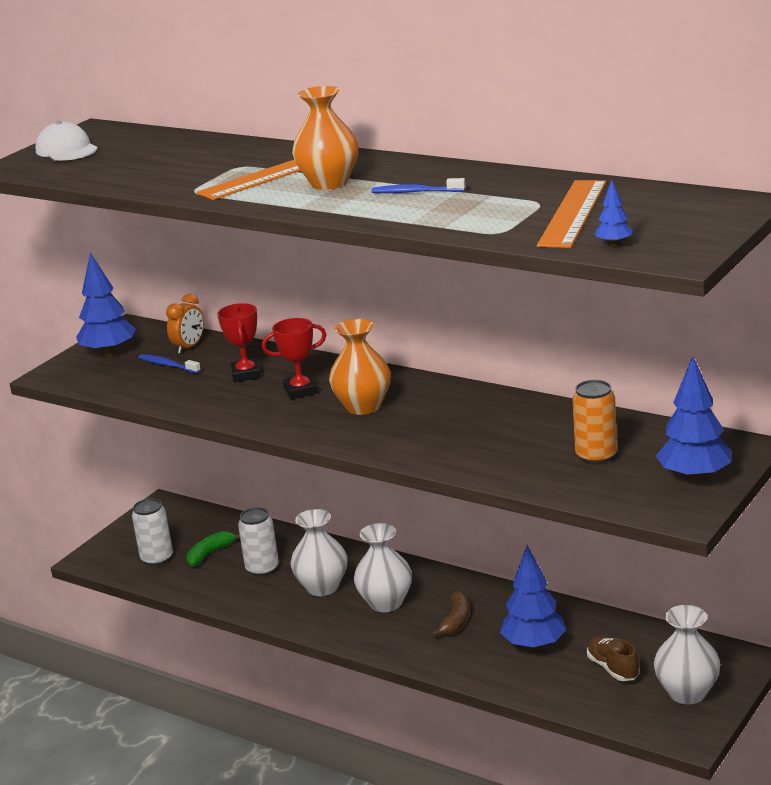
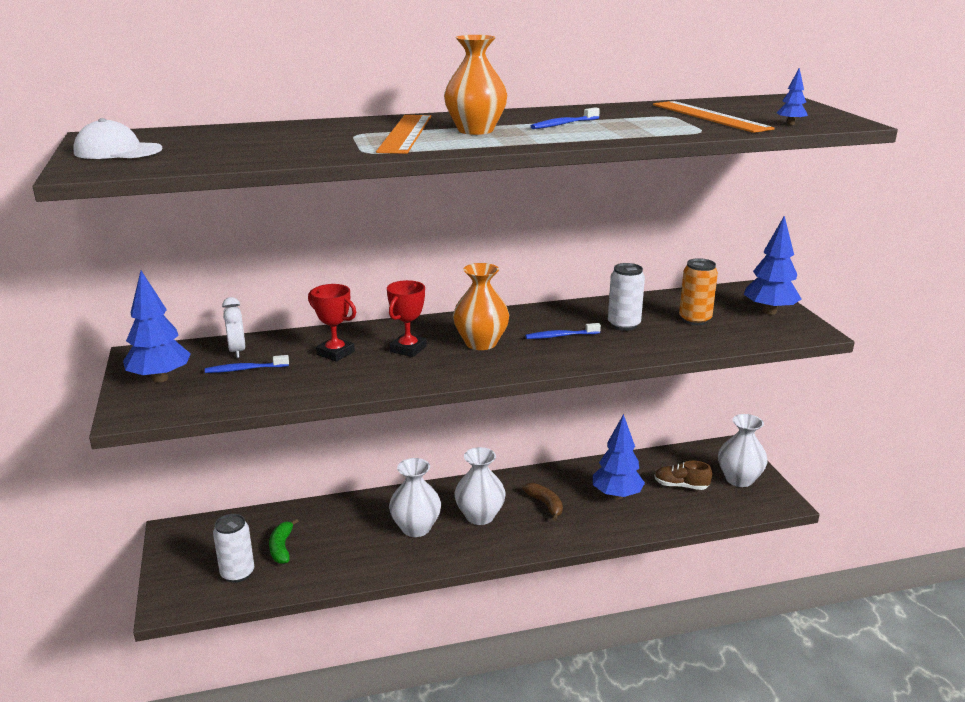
camera: 50 degrees left, 0 degrees up
orange clock [166,294,204,354] -> white clock [222,297,246,358]
white can [238,507,279,577] -> white can moved to [608,263,645,331]
none -> blue toothbrush [525,323,601,339]

